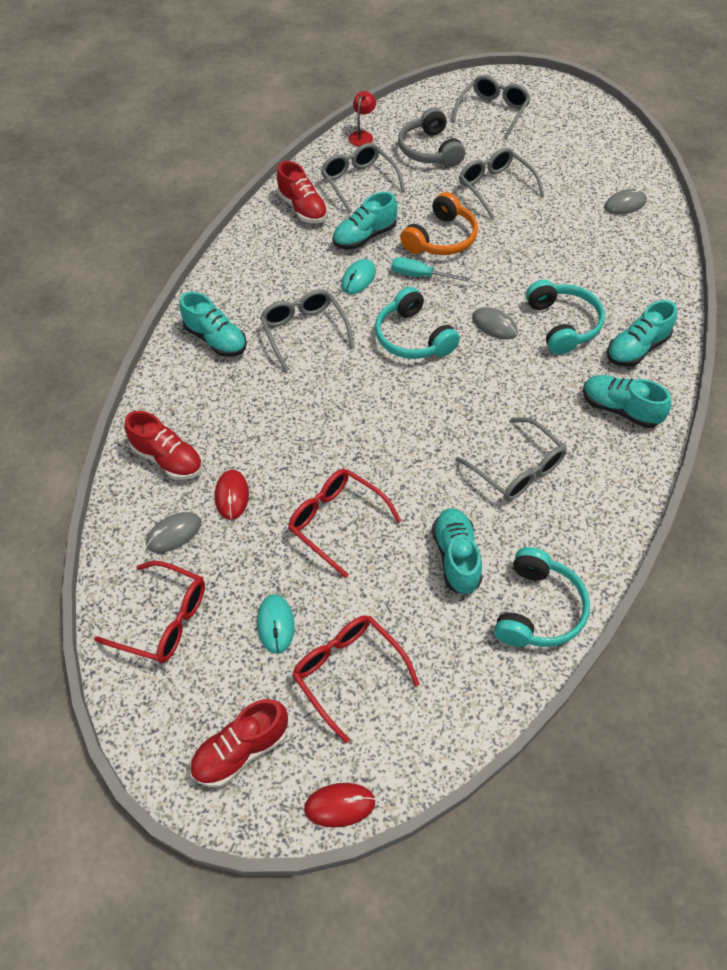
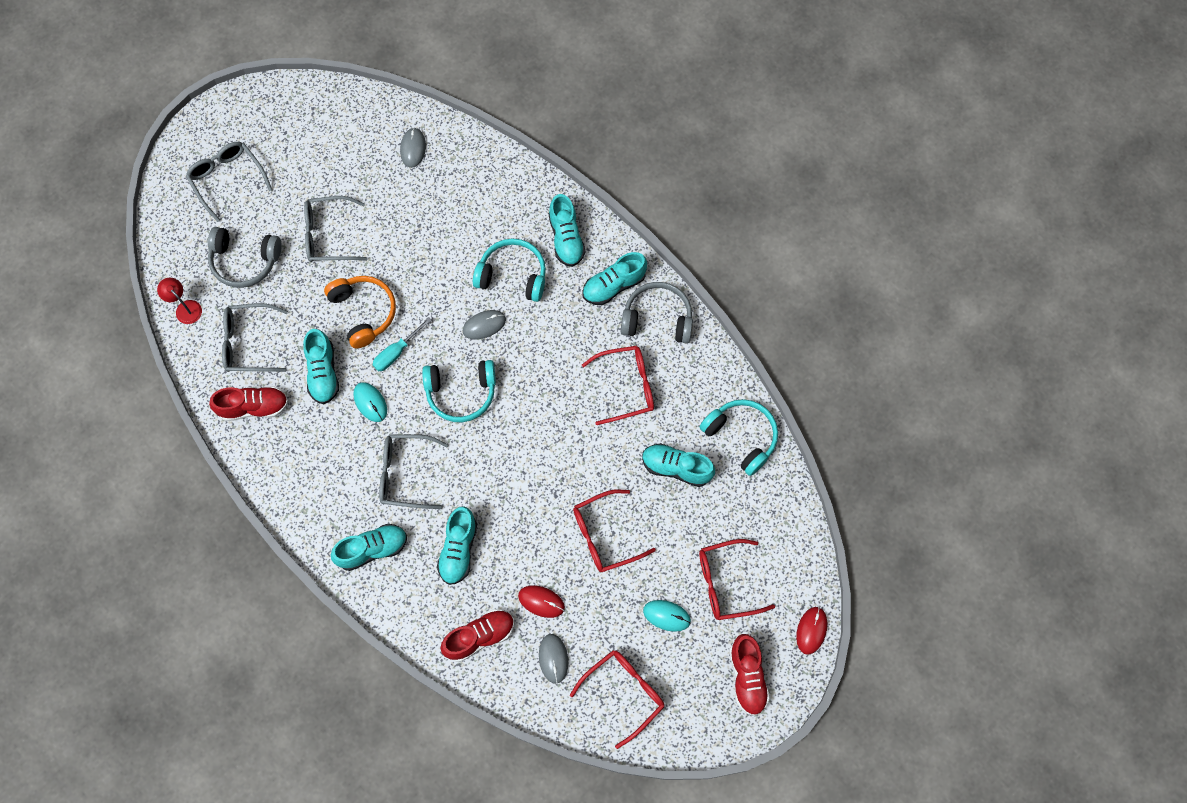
camera: 65 degrees left, 15 degrees up
grey glasses [455,417,567,501] -> red glasses [582,346,654,425]
none -> turquoise shoe [437,507,477,585]
none -> grey headphones [621,282,693,344]

